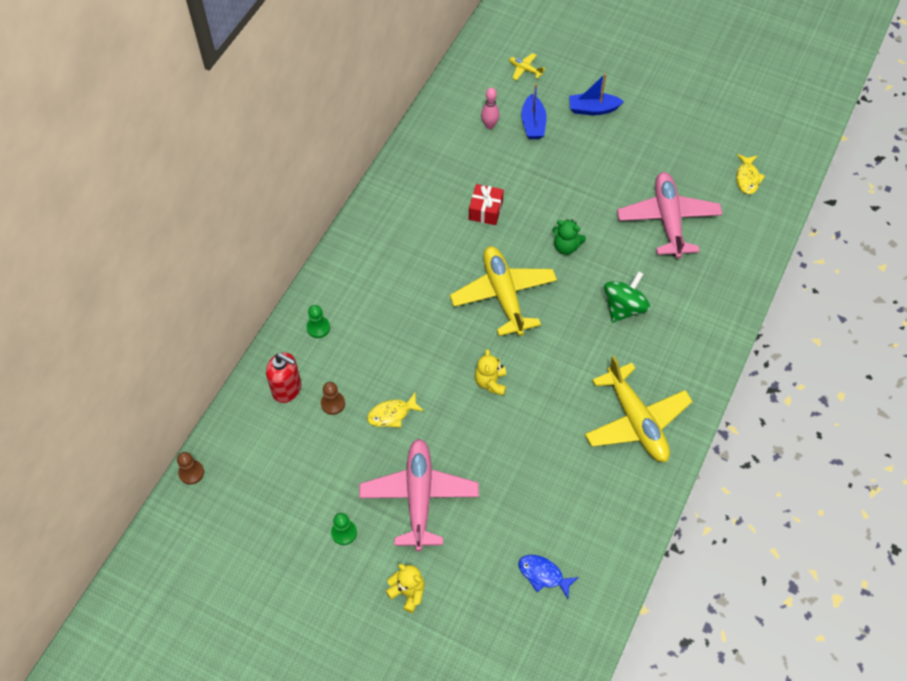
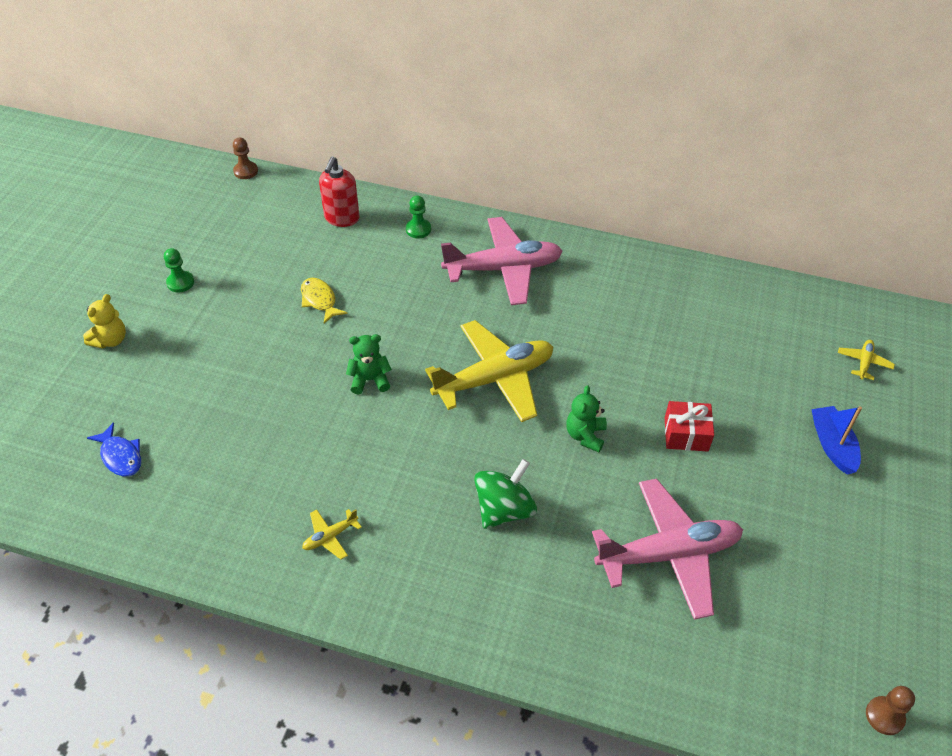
camera: 80 degrees right, 10 degrees down
brown pawn [321,382,345,415] -> brown pawn moved to [866,686,915,735]
pink plane [359,439,479,551] -> pink plane moved to [441,217,563,305]
red gift [469,184,504,225] -> red gift moved to [665,401,714,452]
yellow teddy bear [475,349,506,396] -> green teddy bear [346,334,392,394]
pink bowling pin [481,88,500,129] -> none
blue fish [518,555,579,599] -> blue fish turned 120 degrees clockwise [87,422,141,476]
blue boat [521,83,547,139] -> none
yellow plane [585,356,693,462] -> yellow plane [302,509,362,560], size x0.41
green spinning top [604,271,650,323] -> green spinning top turned 75 degrees counterclockwise [474,459,537,529]
yellow fish [736,154,765,194] -> none

